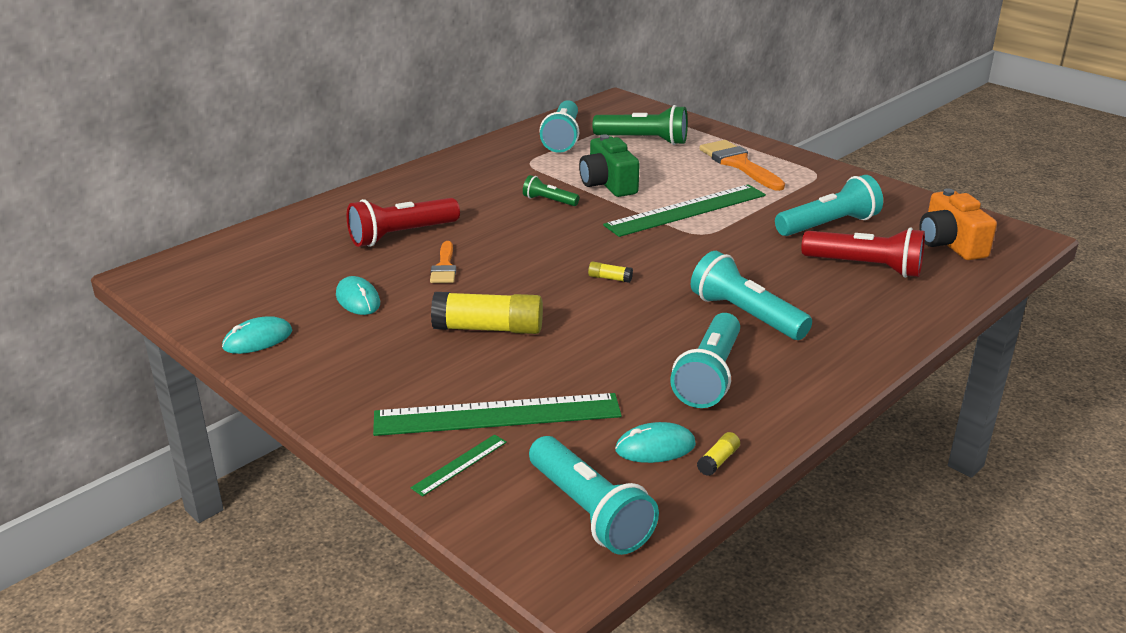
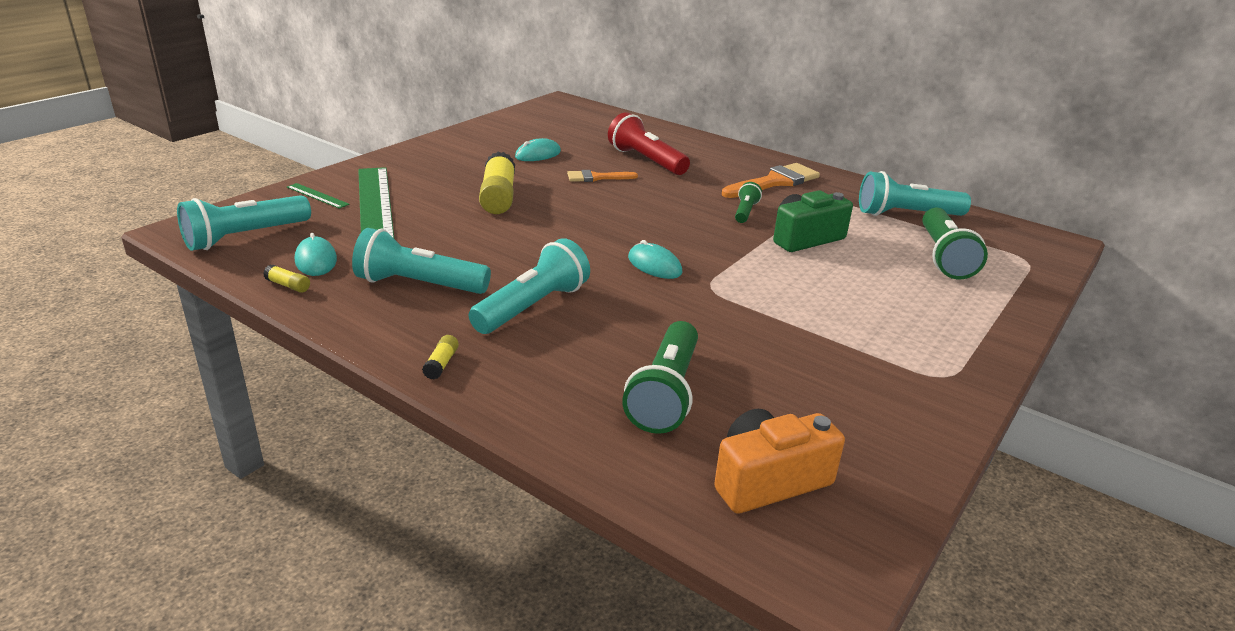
camera: 80 degrees right, 0 degrees up
turquoise mouse [222,316,292,354] -> turquoise mouse moved to [628,240,683,279]
yellow glue stick [588,262,633,283] -> yellow glue stick moved to [422,335,459,380]
green ruler [603,184,766,237] -> none
orange brush [699,140,785,191] -> orange brush moved to [722,163,820,198]
turquoise flashlight [775,175,883,236] -> none
red flashlight [801,228,925,278] -> green flashlight [622,321,698,434]

